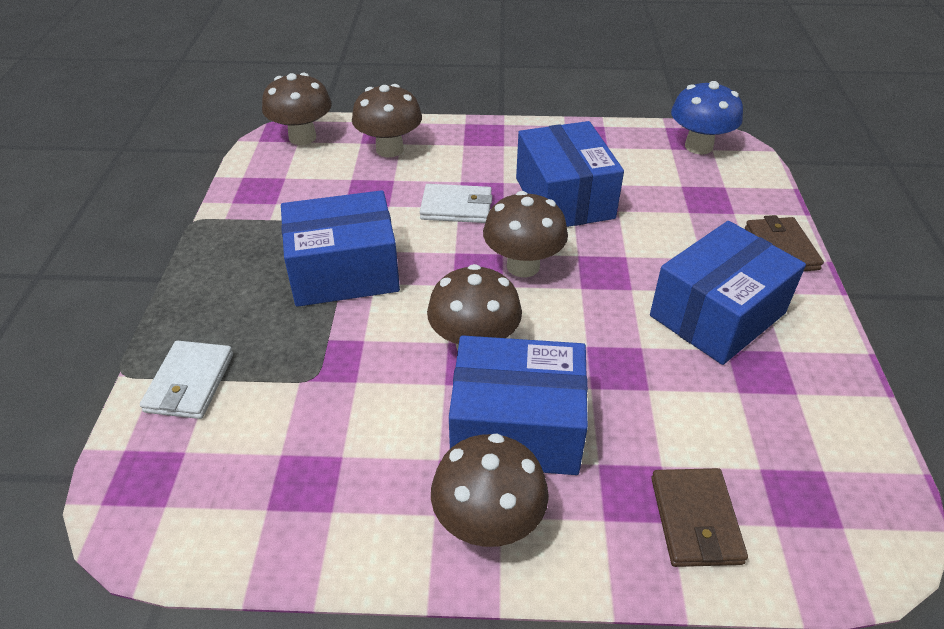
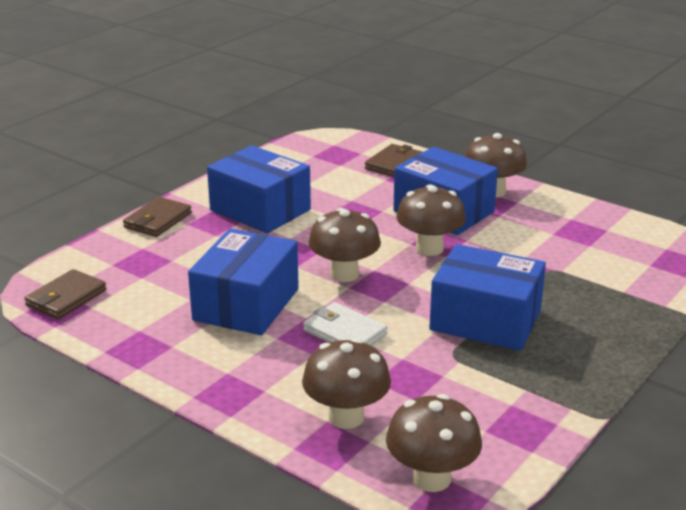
camera: 145 degrees left, 15 degrees down
white wallet [140,340,233,419] -> none
blue box [650,221,806,365] -> blue box turned 45 degrees clockwise [207,145,311,233]
blue mushroom [671,81,743,155] -> brown wallet [24,269,106,319]

